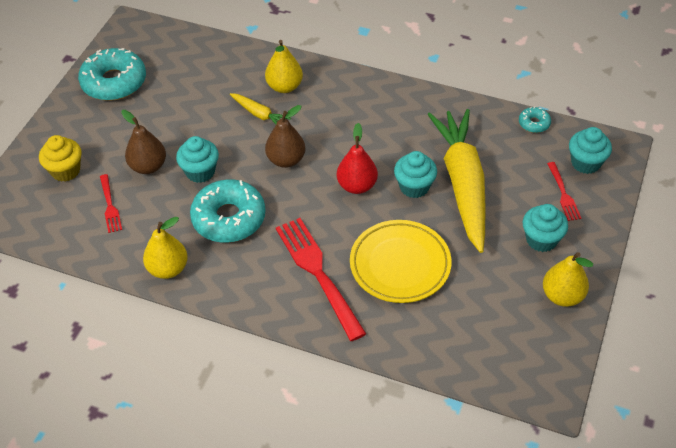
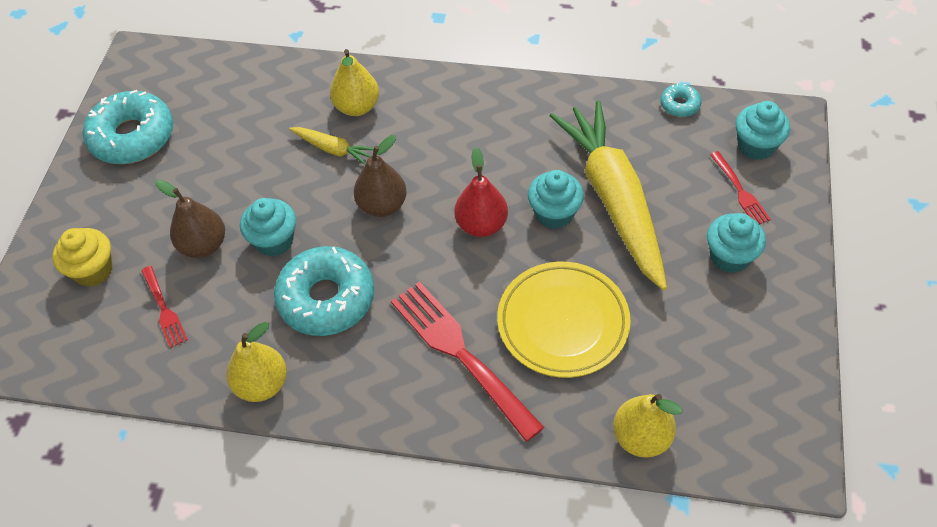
camera: 10 degrees left, 5 degrees up
yellow pear [543,252,593,307] -> yellow pear moved to [613,394,682,458]

